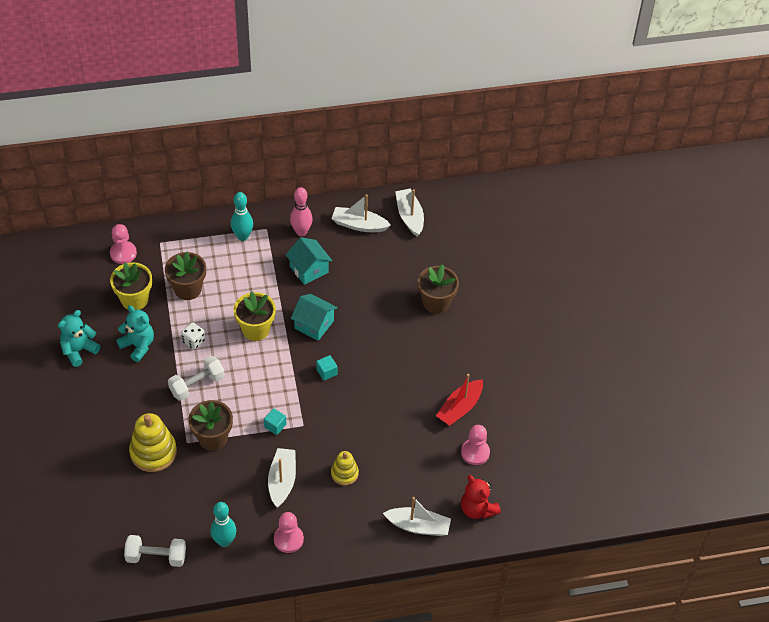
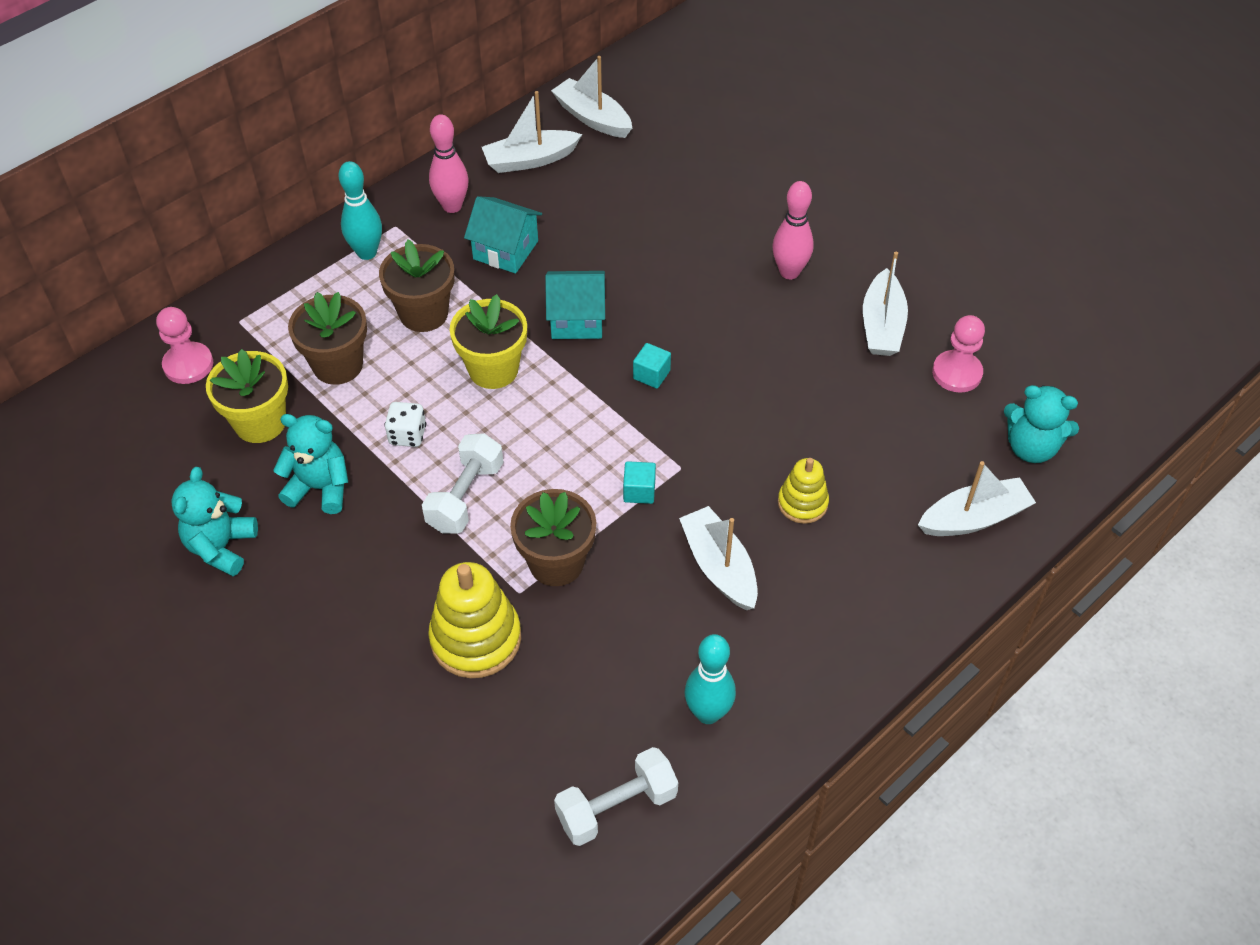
camera: 30 degrees left, 0 degrees up
pink pawn [274,512,304,553] -> none
brown flower pot [418,264,459,314] -> brown flower pot moved to [379,240,455,332]
red boat [436,374,483,426] -> white boat [863,252,908,356]
red teddy bear [461,475,501,519] -> turquoise teddy bear [1004,385,1079,463]
none -> pink bowling pin [772,181,814,279]

